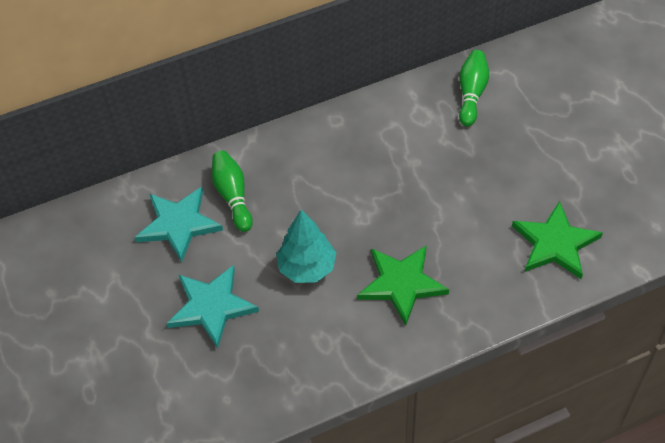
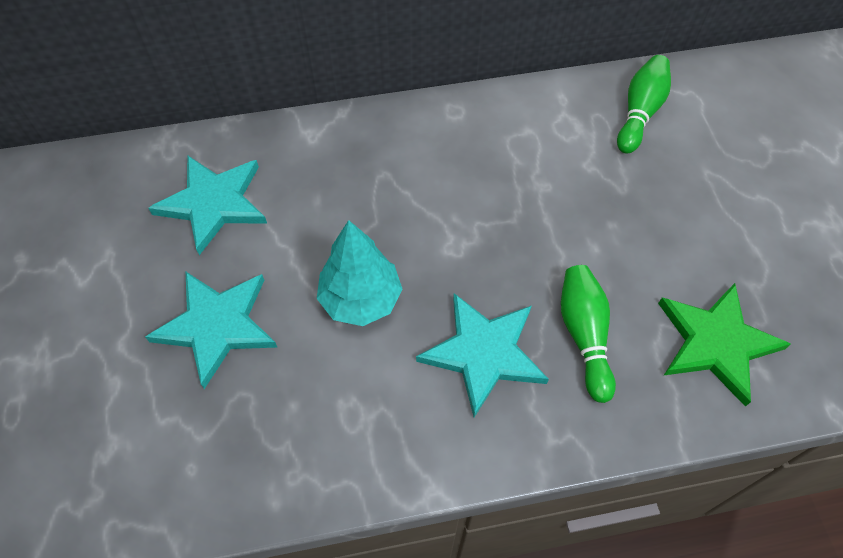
camera: 10 degrees right, 5 degrees up
green bowling pin [212,151,253,232] -> green bowling pin moved to [561,265,616,403]
green star [357,245,449,326] -> turquoise star [416,293,549,417]

